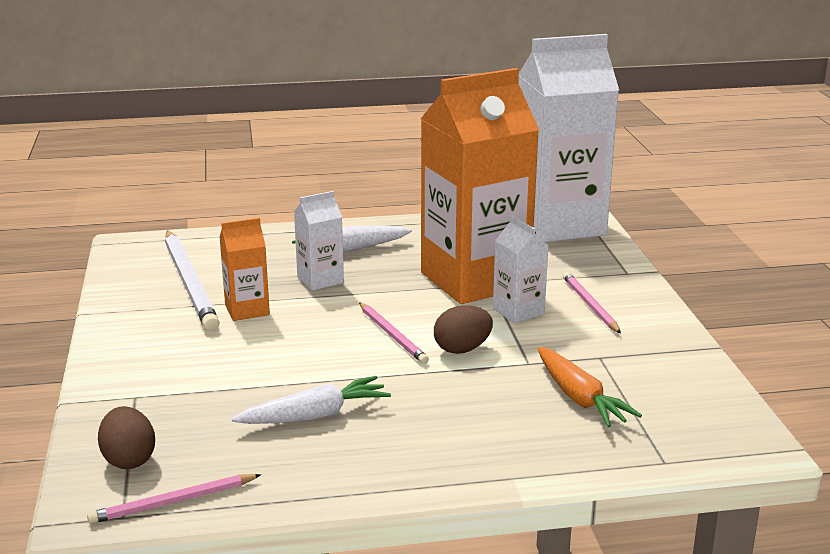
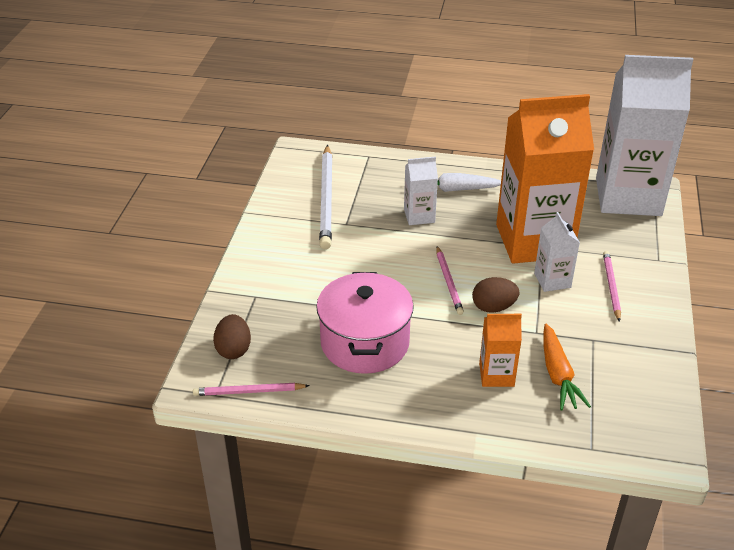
camera: 20 degrees right, 15 degrees up
orange carton [220,218,270,321] -> orange carton moved to [479,314,522,387]
white carrot [232,376,391,424] -> pink pot [316,272,414,374]

